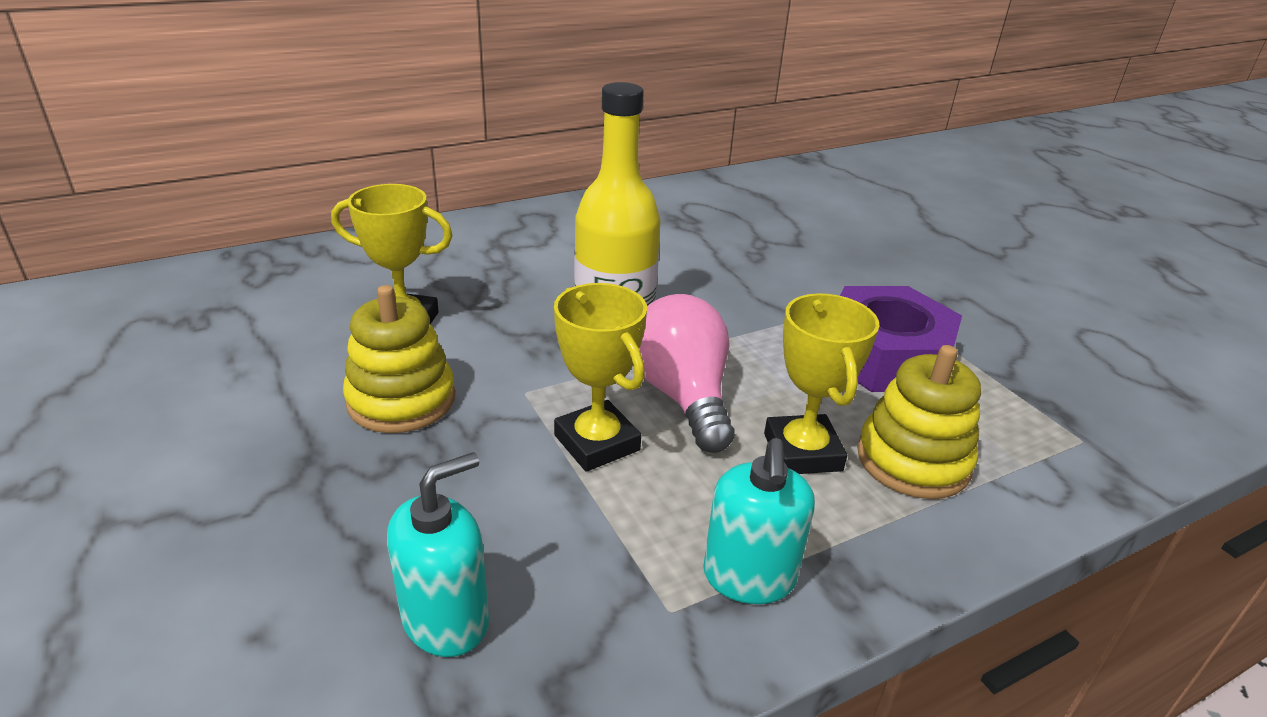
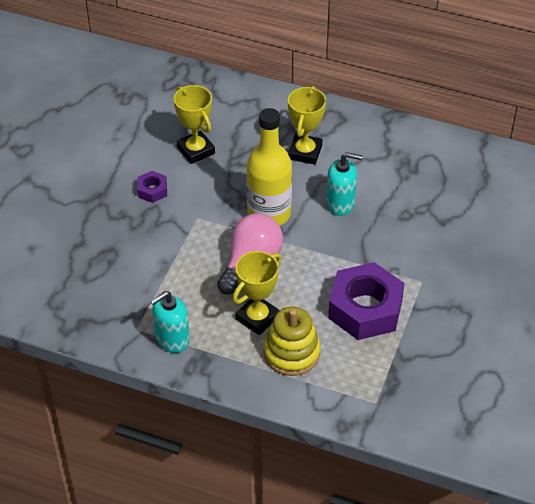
camera: 50 degrees right, 15 degrees up
yellow stacking toy [343,285,455,433] -> purple nut [137,171,167,203]
turquoise soap dispenser [387,452,489,657] -> turquoise soap dispenser moved to [326,152,362,216]
yellow trophy [554,283,647,472] -> yellow trophy moved to [288,86,326,165]

